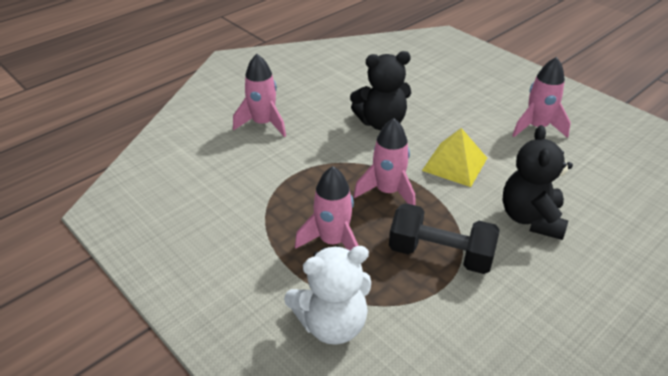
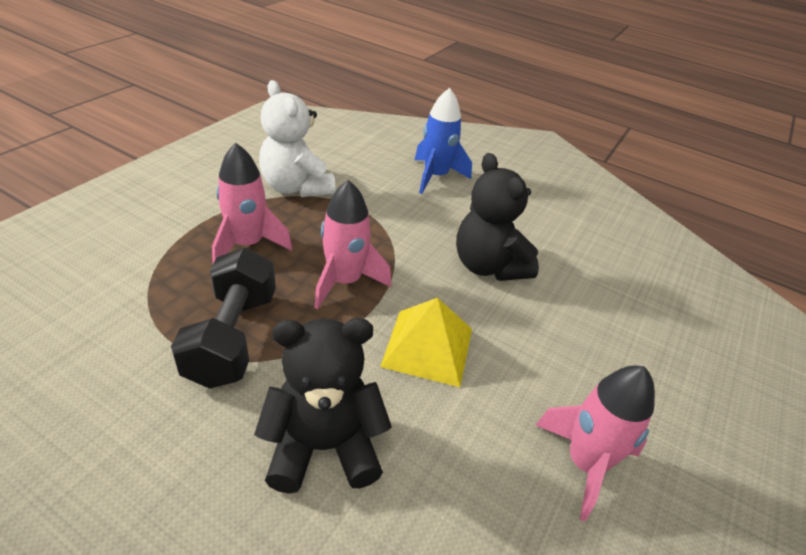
camera: 70 degrees right, 0 degrees up
pink rocket [233,54,286,137] -> blue rocket [415,88,472,194]
white teddy bear [284,246,371,345] -> white teddy bear moved to [259,80,336,197]

